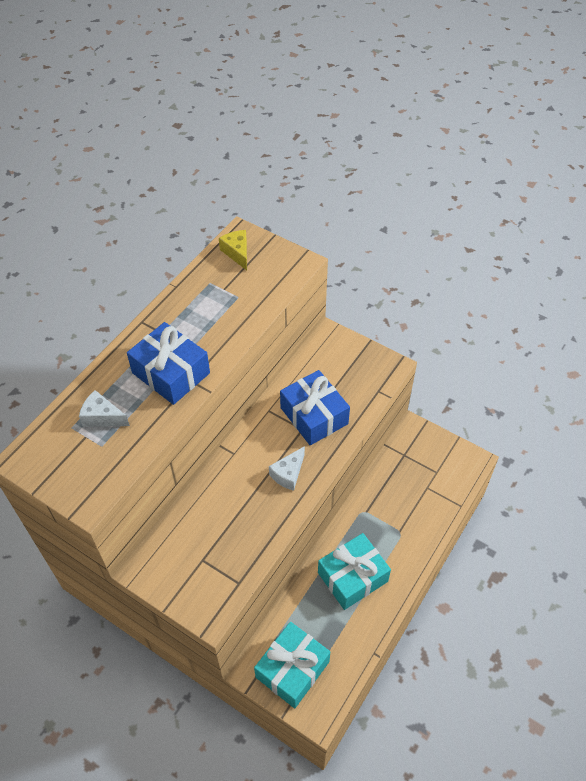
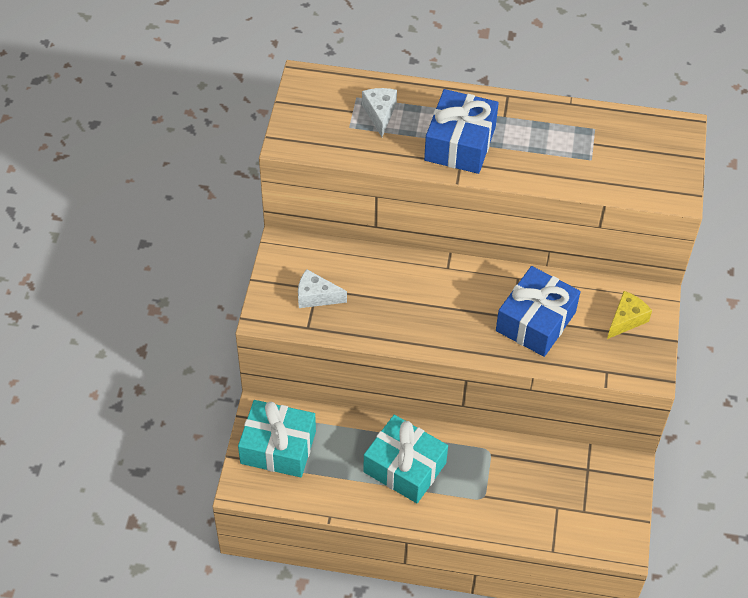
camera: 65 degrees right, 0 degrees up
yellow cheese [219,230,247,270] -> yellow cheese moved to [607,291,652,339]
white cheese [269,446,305,491] -> white cheese moved to [298,269,347,308]

